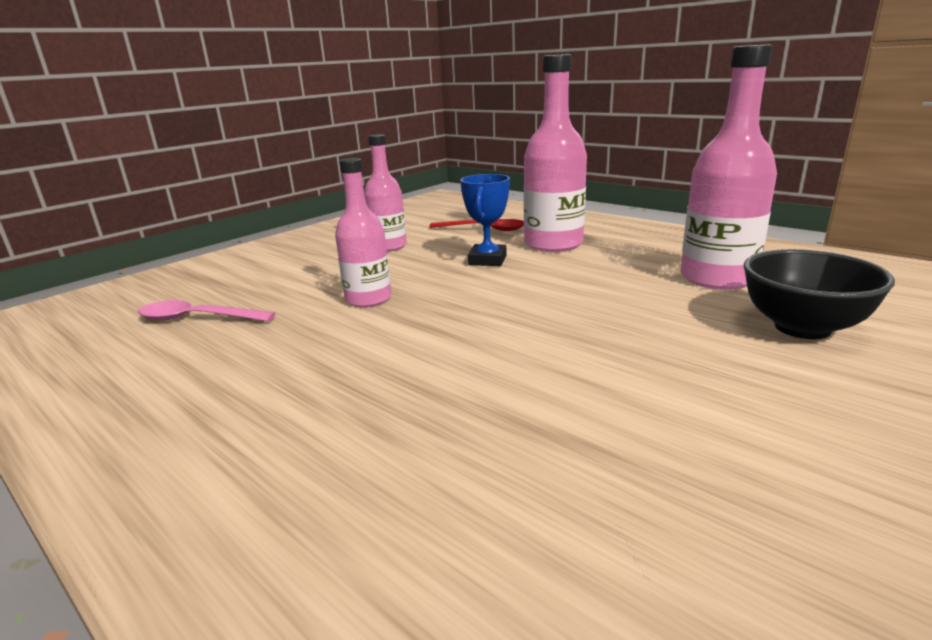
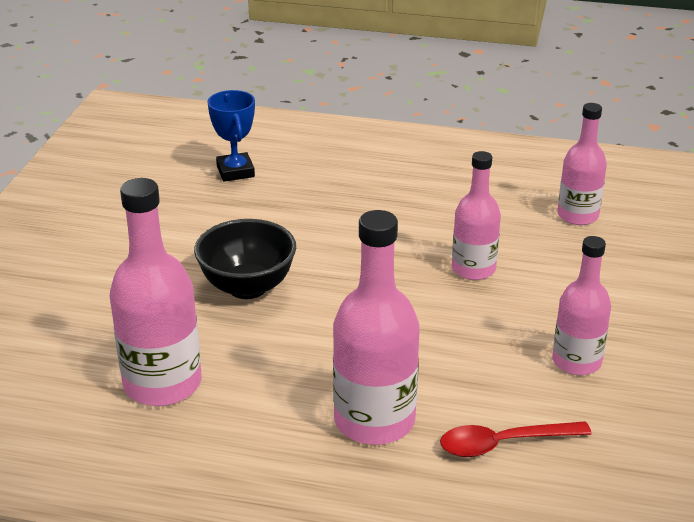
camera: 150 degrees right, 10 degrees up
pink spoon [138,300,276,322] -> pink bottle [557,103,607,225]
blue trophy [460,174,510,266] -> blue trophy moved to [207,90,255,182]
black bowl [744,249,895,339] -> black bowl moved to [194,219,296,299]

